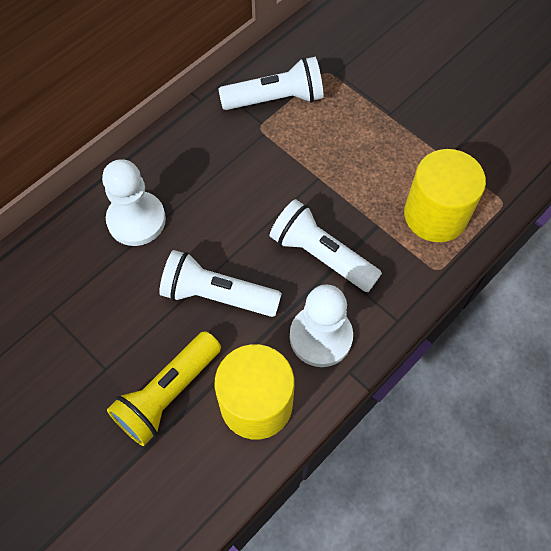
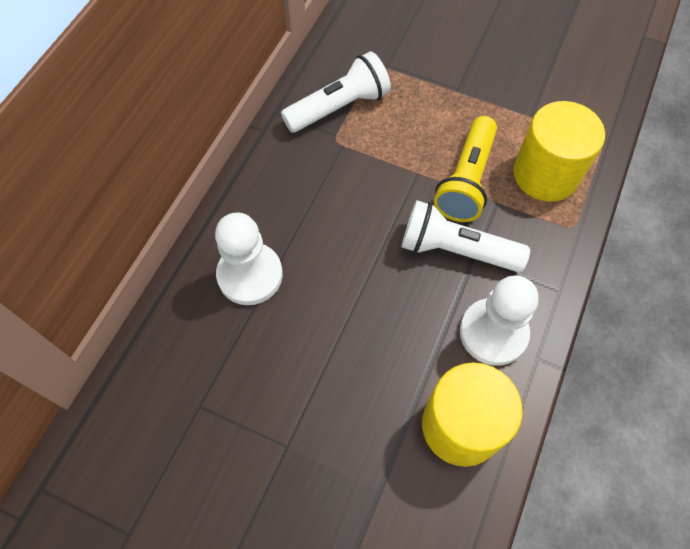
camera: 20 degrees left, 0 degrees up
yellow flashlight [107,331,221,446] -> yellow flashlight moved to [434,116,497,222]
white flashlight [159,250,282,317] -> none

